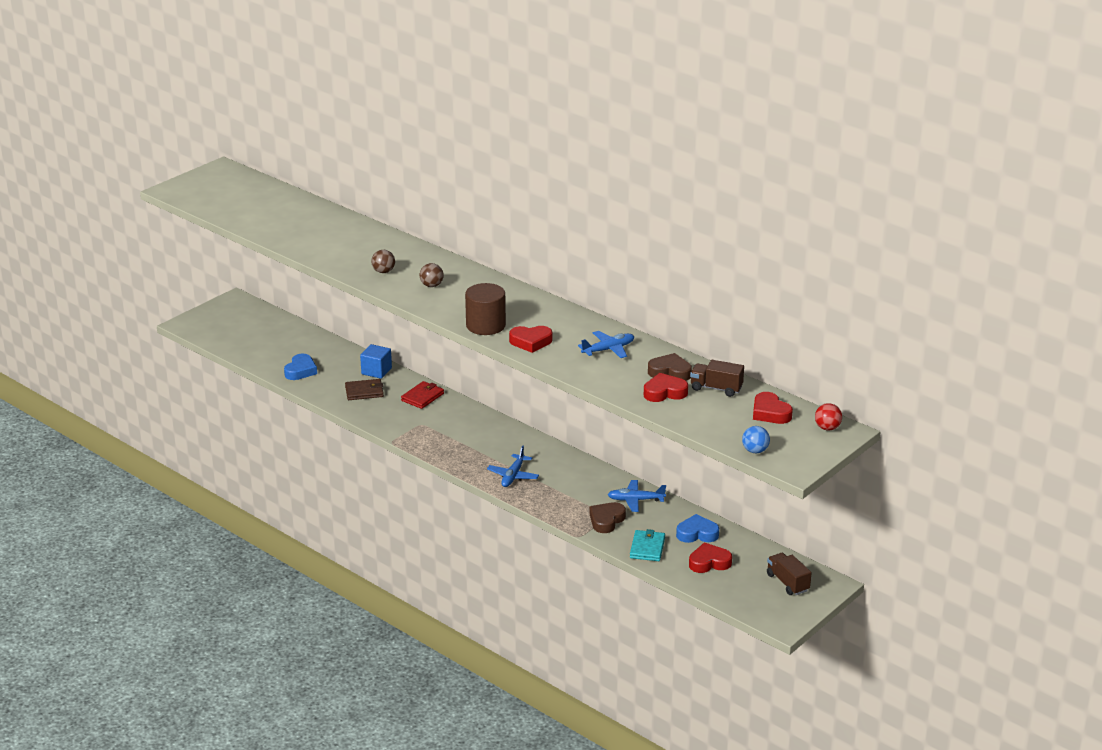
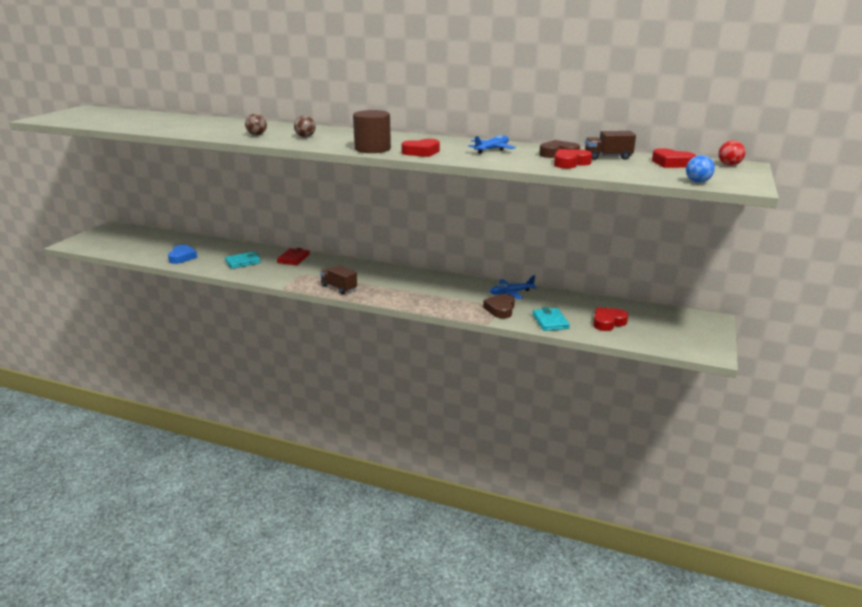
camera: 20 degrees left, 5 degrees down
brown wallet [345,379,384,400] -> turquoise wallet [225,252,261,269]
blue cube [360,344,392,379] -> none
blue plane [487,445,539,487] -> none
blue heart [676,514,719,543] -> none
brown truck [767,553,812,595] -> brown truck moved to [320,265,357,294]

